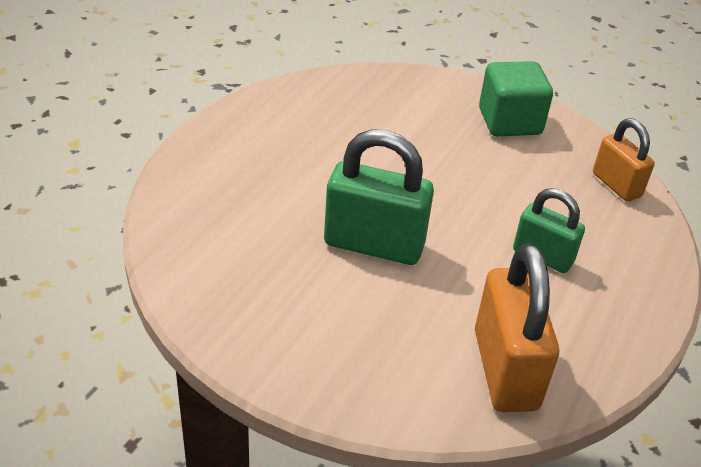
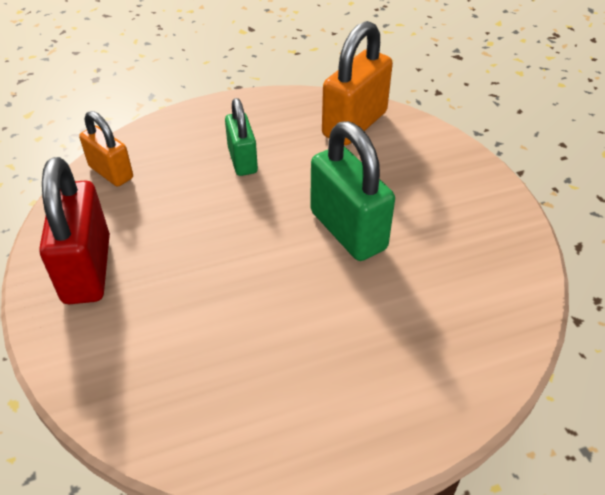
camera: 135 degrees left, 5 degrees up
green cube [479,61,553,136] -> red padlock [39,157,110,304]
orange padlock [593,118,655,201] -> orange padlock turned 60 degrees counterclockwise [79,111,133,187]

